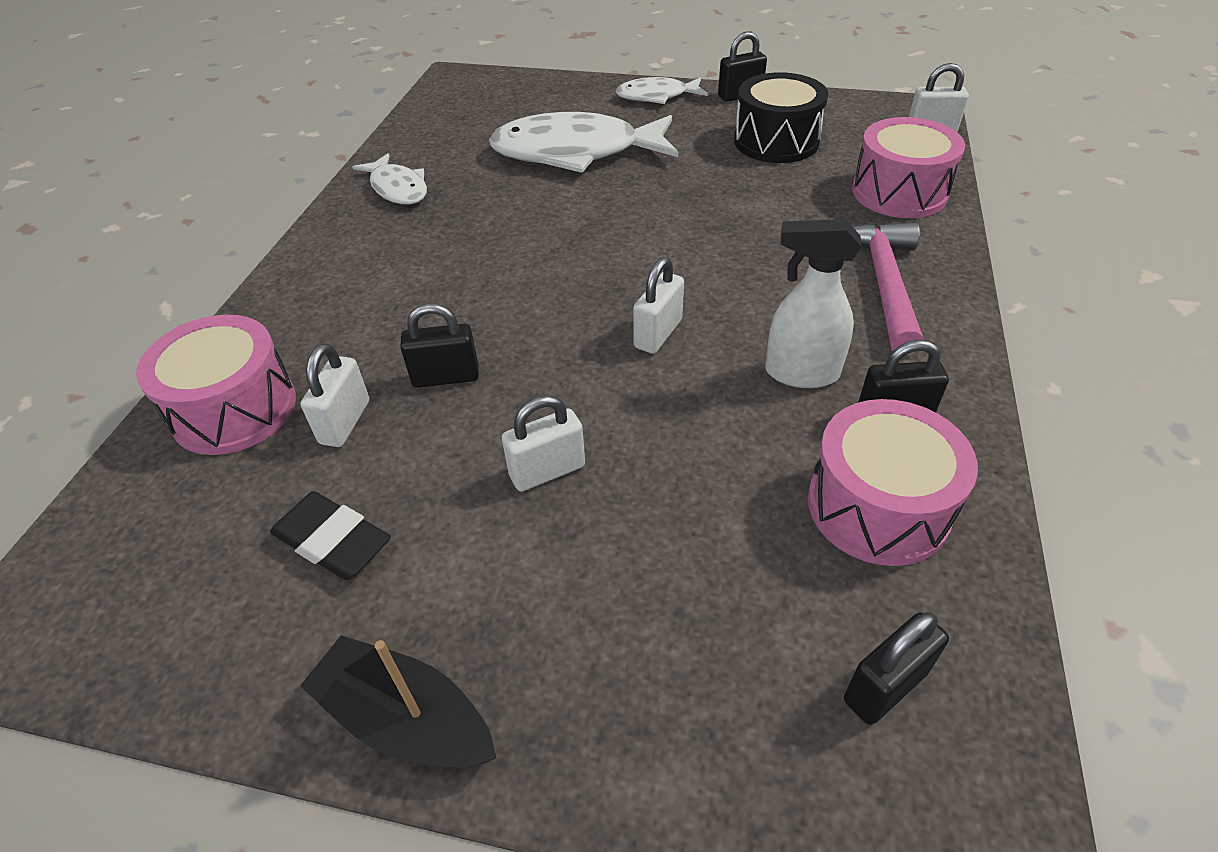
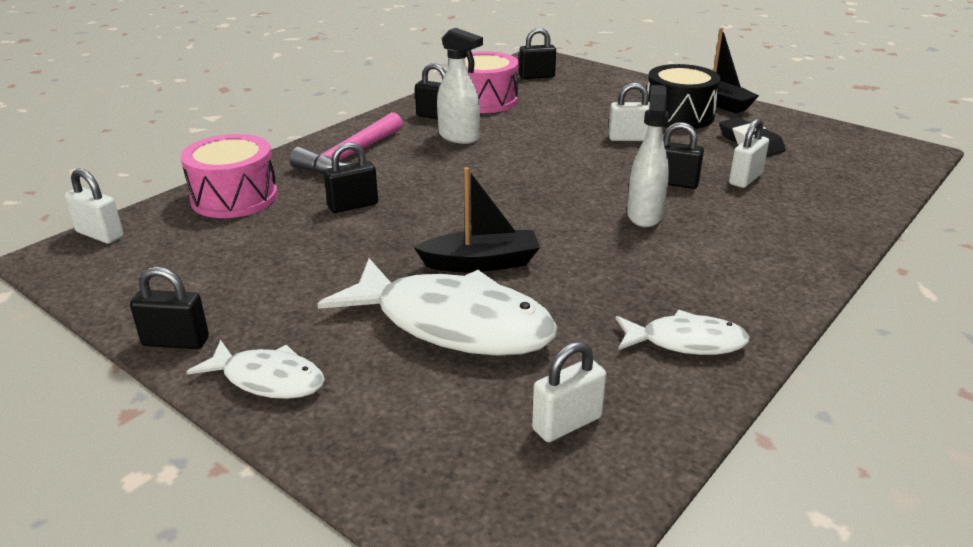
camera: 155 degrees left, 15 degrees down
pink drum [136,315,296,455] -> none
white fish [352,153,427,205] -> white fish turned 105 degrees clockwise [616,310,750,355]
white padlock [633,257,684,354] -> white padlock moved to [532,341,607,442]
black drum [734,72,828,163] -> black drum moved to [647,64,721,129]
none -> black padlock [324,142,378,213]
none -> black boat [414,167,540,272]
none -> white spray bottle [627,85,669,227]

